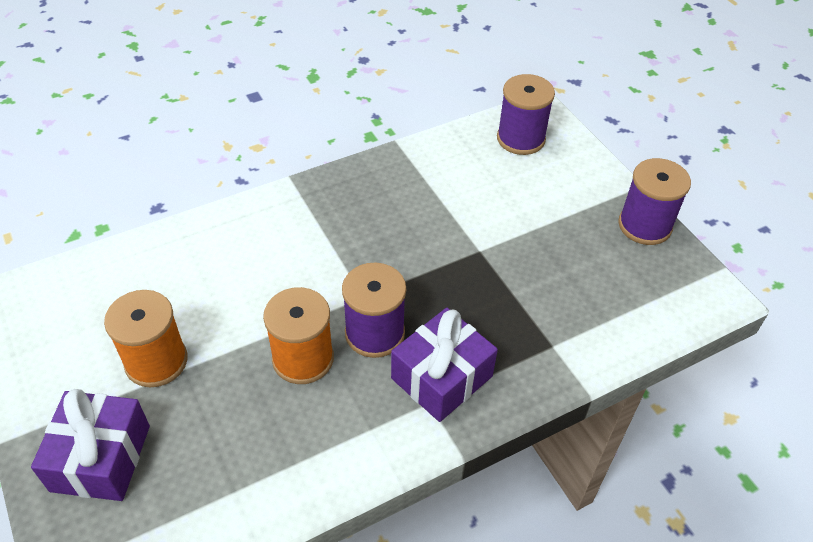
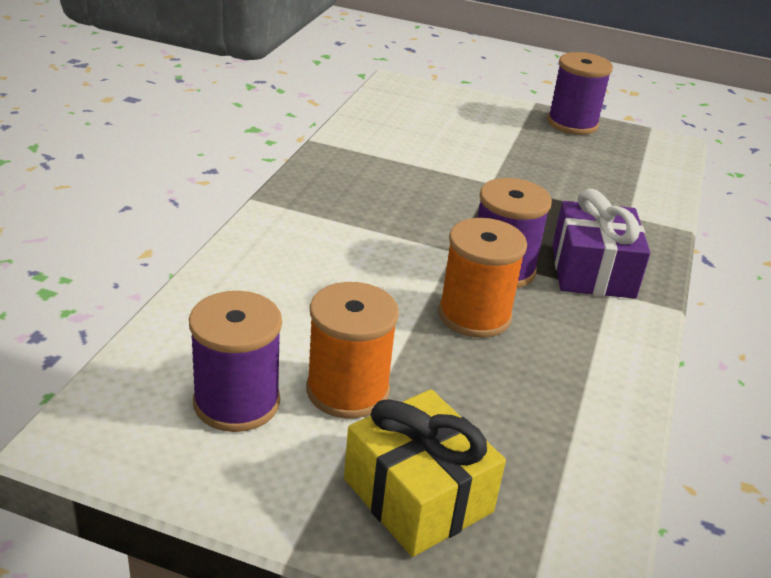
camera: 45 degrees left, 15 degrees down
purple gift [31,389,150,501] -> yellow gift [344,389,506,557]
purple spool [497,74,555,155] -> purple spool moved to [189,291,282,432]

